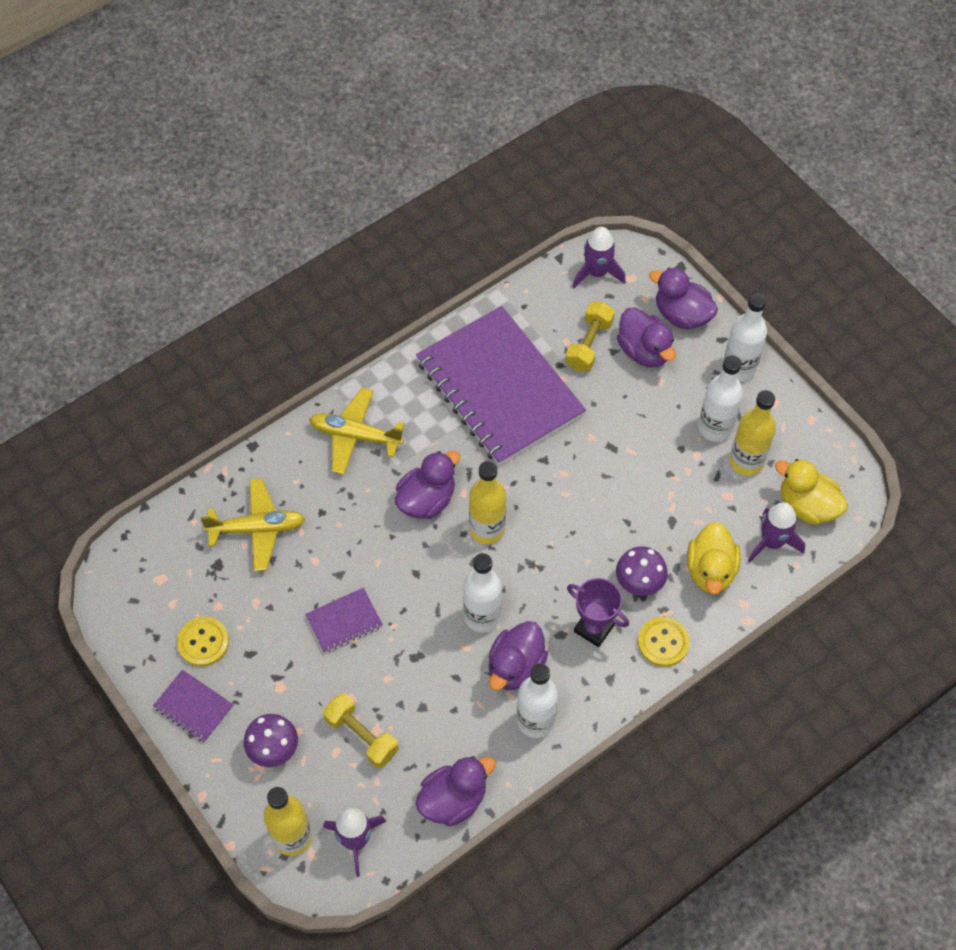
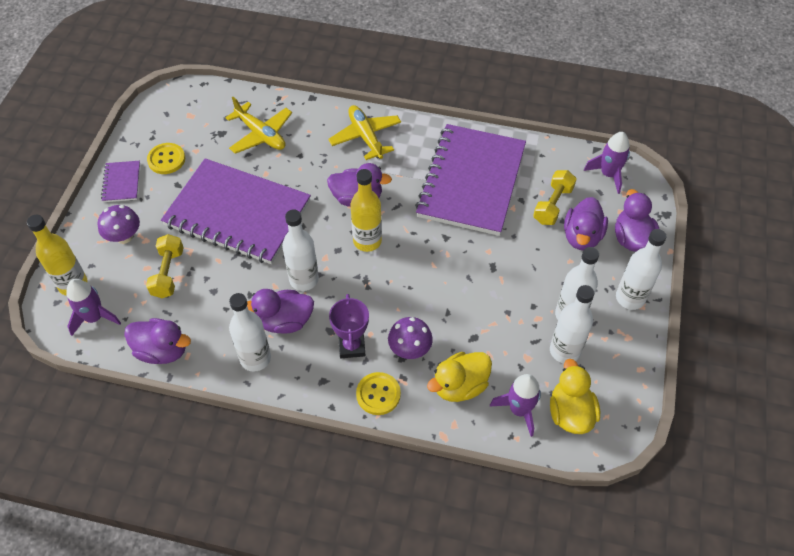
camera: 50 degrees right, 5 degrees down
purple notebook [305,588,383,653] -> purple notebook [161,158,311,264], size x2.48
yellow dumbbell [565,302,615,371] -> yellow dumbbell turned 45 degrees counterclockwise [533,170,577,225]
yellow bottle [730,390,776,476] -> white bottle [550,285,594,363]

